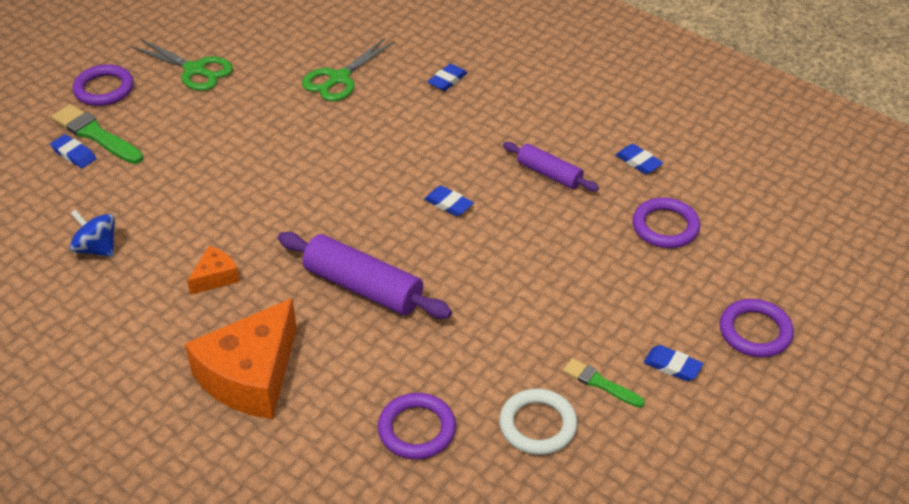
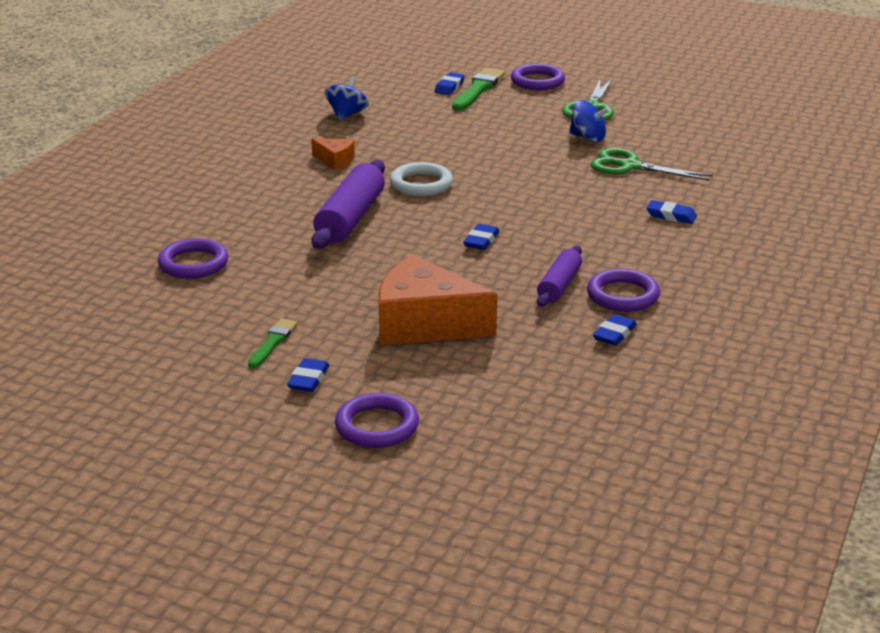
camera: 75 degrees right, 15 degrees down
orange cheese [185,298,297,419] -> orange cheese moved to [378,255,497,345]
white ring [499,389,578,455] -> white ring moved to [390,162,453,196]
purple ring [632,197,700,248] -> purple ring moved to [587,269,660,312]
none -> blue spinning top [569,100,610,142]

